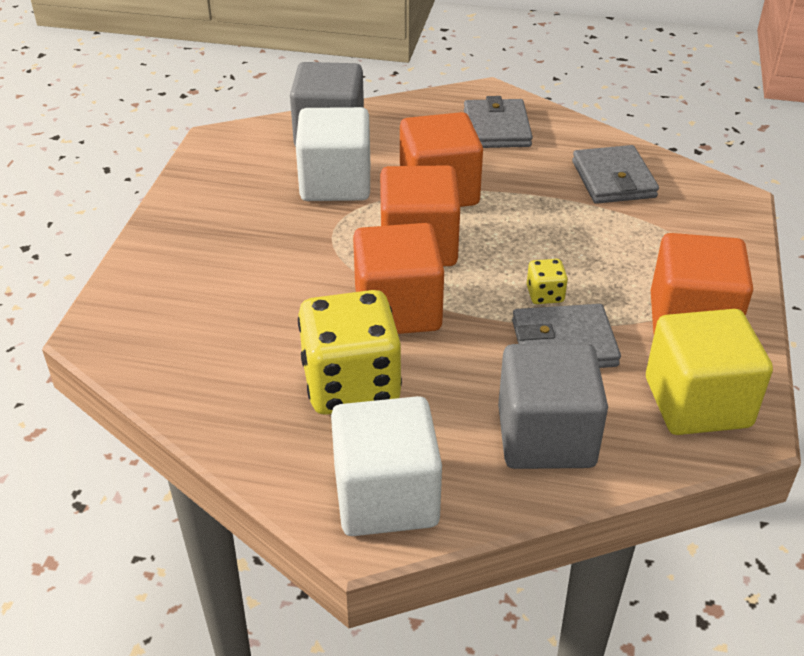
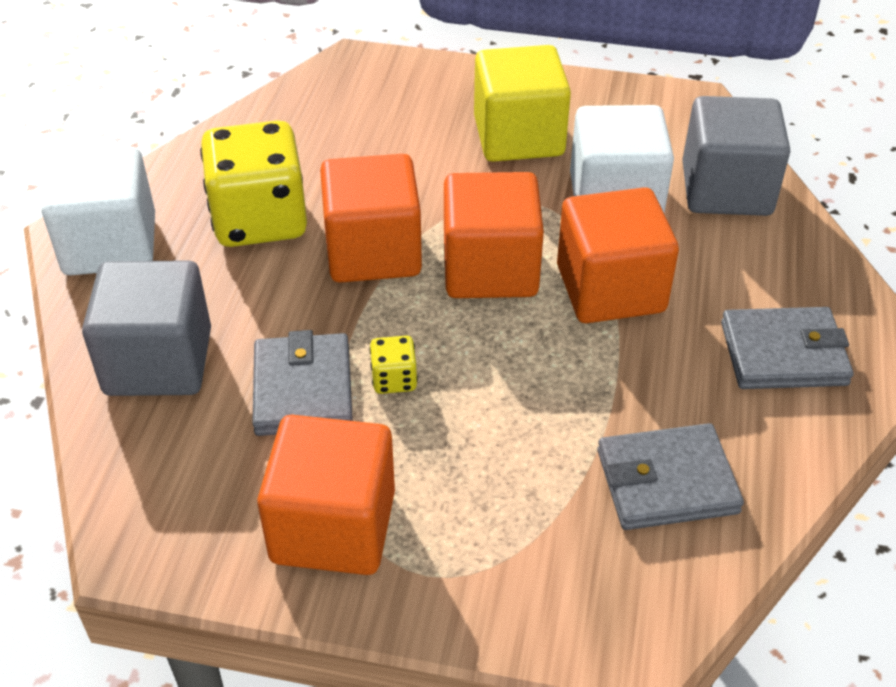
camera: 90 degrees right, 5 degrees up
yellow cube [646,309,773,435] -> yellow cube moved to [474,45,571,162]

